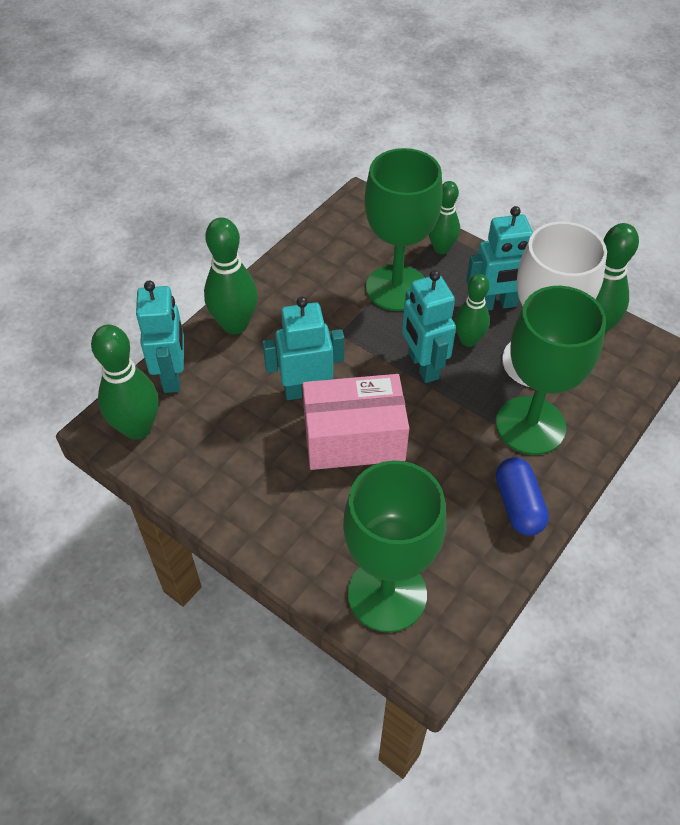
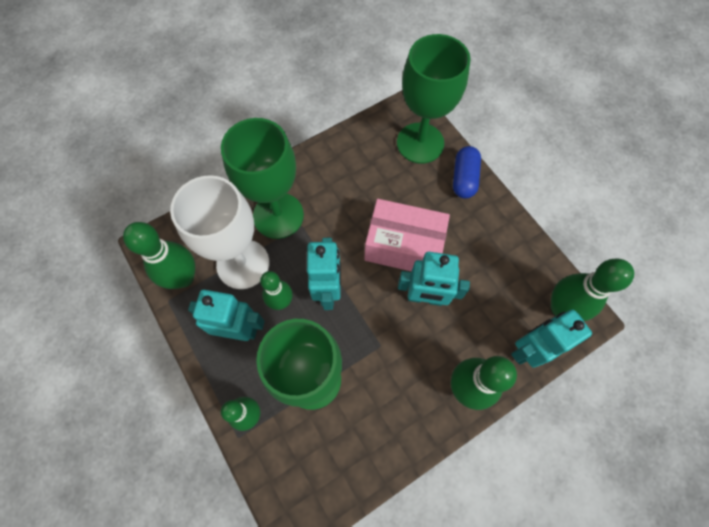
camera: 160 degrees left, 15 degrees up
turquoise robot [136,281,184,393] -> turquoise robot turned 45 degrees clockwise [511,310,592,368]
blue capsule [496,457,549,536] -> blue capsule moved to [453,146,481,199]

